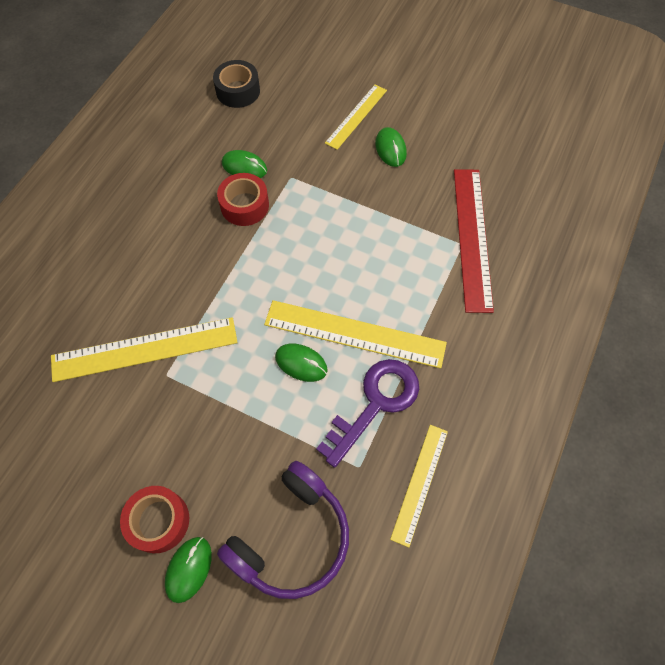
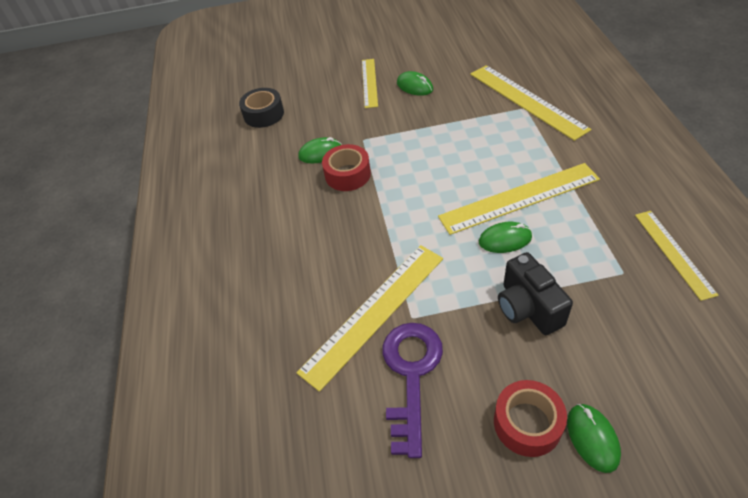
camera: 30 degrees left, 15 degrees down
purple headphones [217,461,349,599] -> none
purple key [316,359,419,468] -> purple key moved to [382,323,443,458]
red ruler [454,169,494,313] -> yellow ruler [470,65,591,141]
none -> black camera [498,252,573,335]

